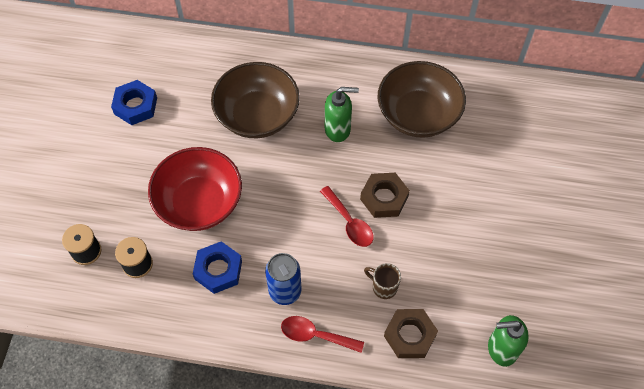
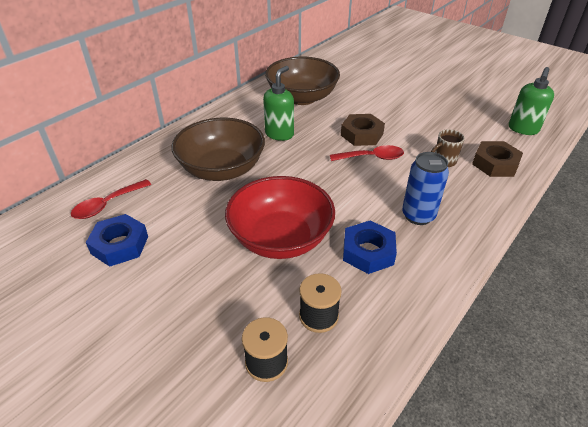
camera: 60 degrees left, 20 degrees down
red spoon [281,316,364,353] -> red spoon moved to [71,179,151,219]

